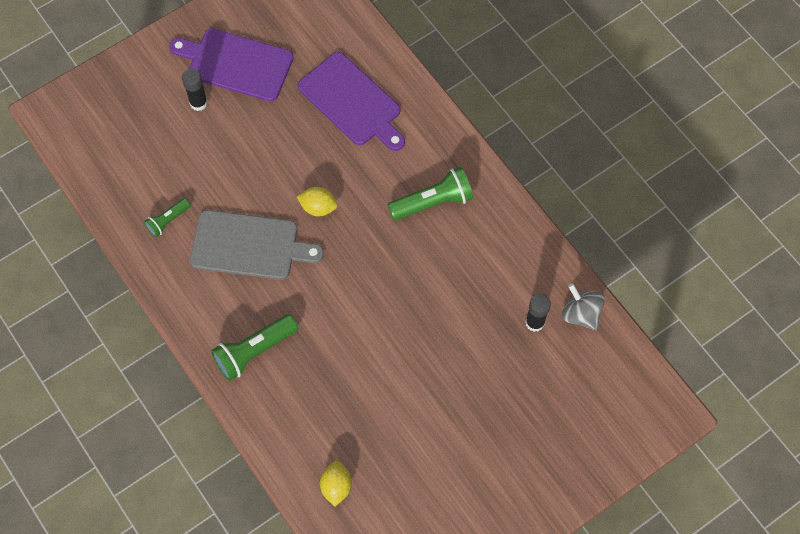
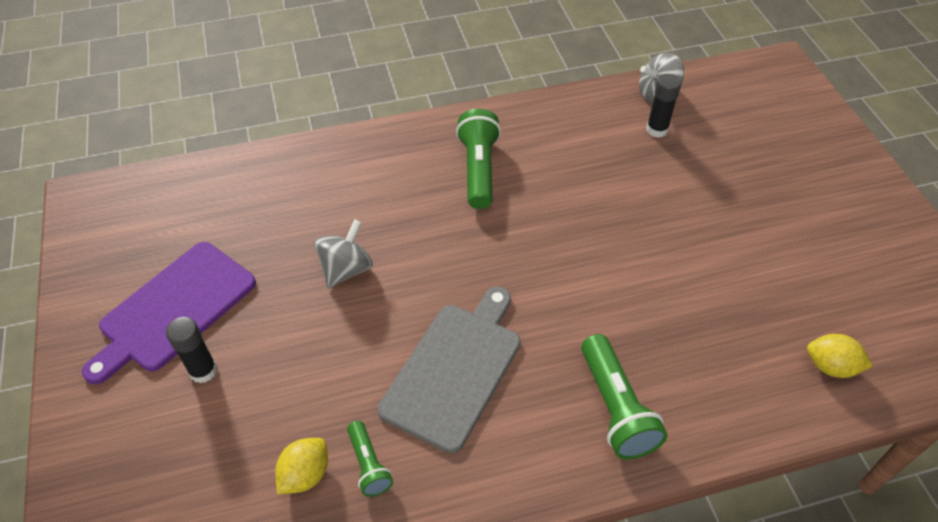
camera: 70 degrees left, 15 degrees down
yellow lemon [297,187,338,216] -> yellow lemon moved to [275,438,328,494]
purple cutting board [298,52,405,151] -> none
none -> grey spinning top [314,219,373,289]

